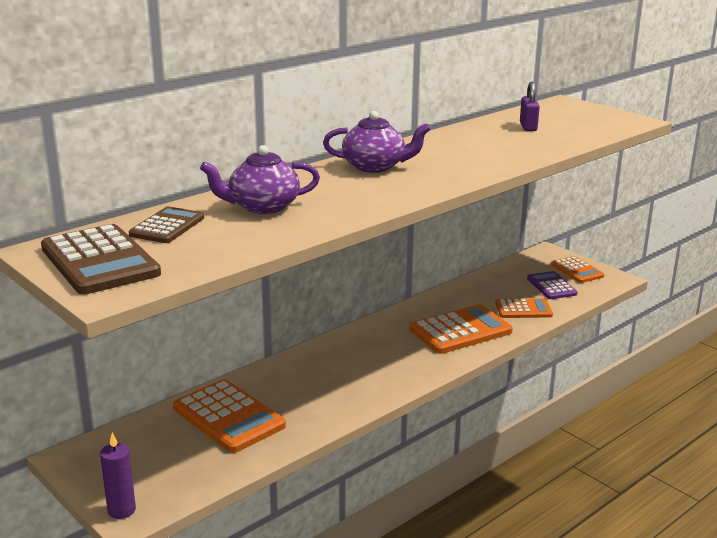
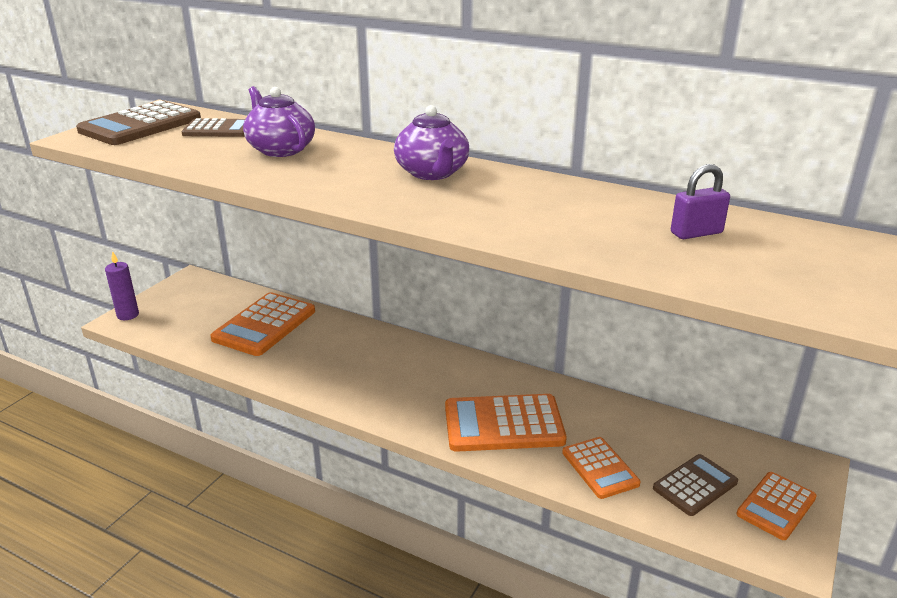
camera: 70 degrees right, 5 degrees up
orange calculator [409,304,513,354] -> orange calculator turned 135 degrees clockwise [445,394,567,452]
purple calculator [527,271,577,299] -> brown calculator [653,454,738,516]

